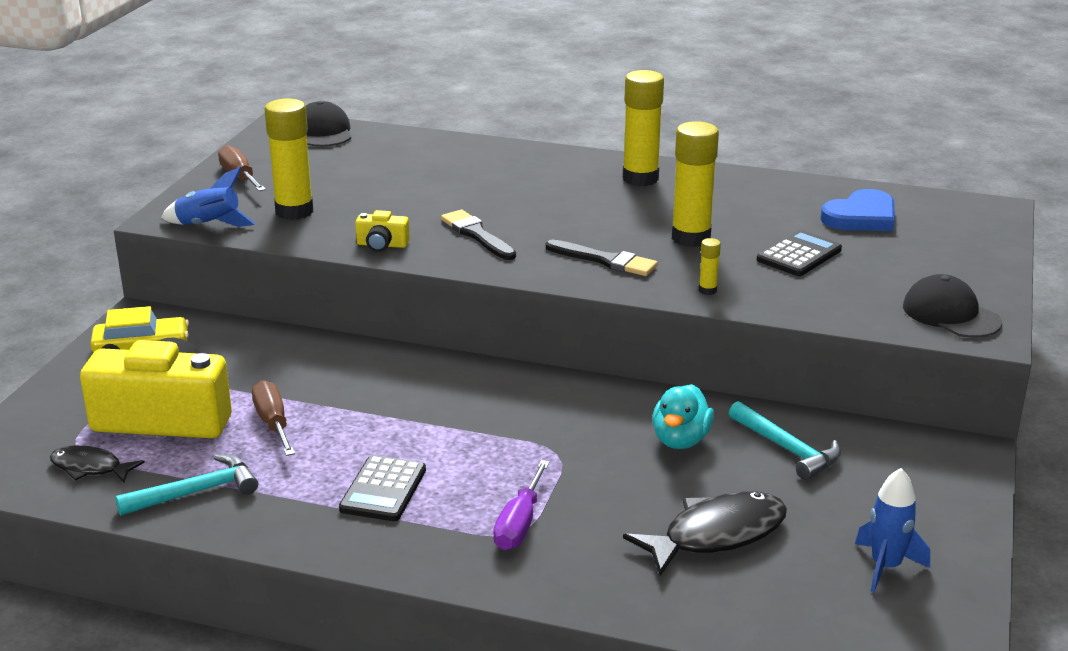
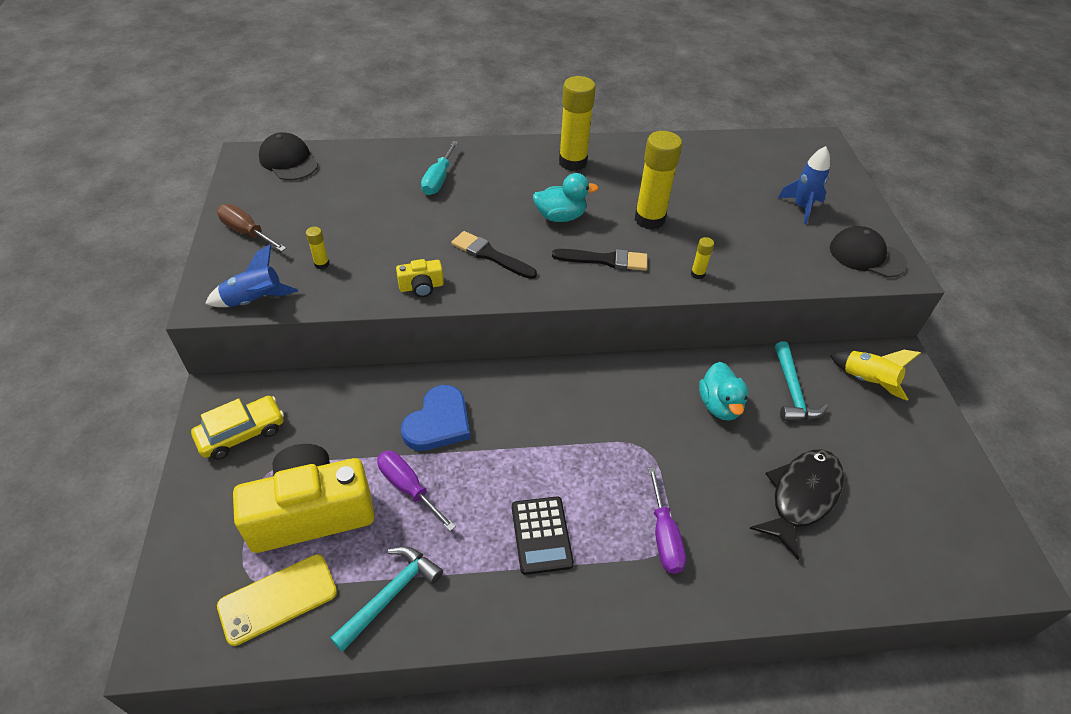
camera: 25 degrees left, 20 degrees up
black fish [50,445,145,483] -> yellow phone [217,554,337,646]
brown screwdriver [252,380,295,456] -> purple screwdriver [377,451,456,531]
yellow glue stick [265,98,313,220] -> yellow glue stick [306,227,329,270], size x0.43
turquoise hammer [729,401,841,480] -> turquoise hammer turned 60 degrees clockwise [775,341,828,421]
black calculator [757,230,842,276] -> none
blue heart [820,189,895,231] -> blue heart moved to [401,385,470,451]
blue rocket [855,468,930,592] -> blue rocket moved to [778,146,830,224]
none -> turquoise screwdriver [421,141,458,195]
none -> turquoise duck [533,173,599,222]
none -> yellow rocket [830,350,921,401]

